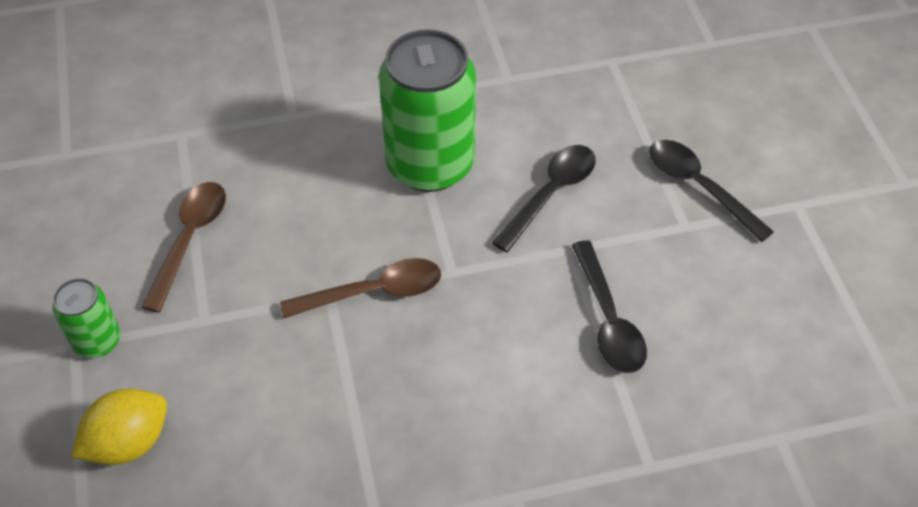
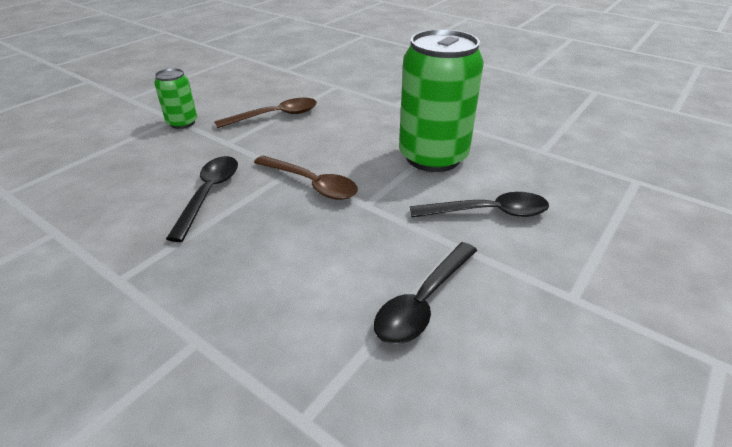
camera: 50 degrees right, 15 degrees down
yellow lemon [71,388,167,465] -> none
black spoon [649,140,774,242] -> black spoon moved to [166,156,238,242]

